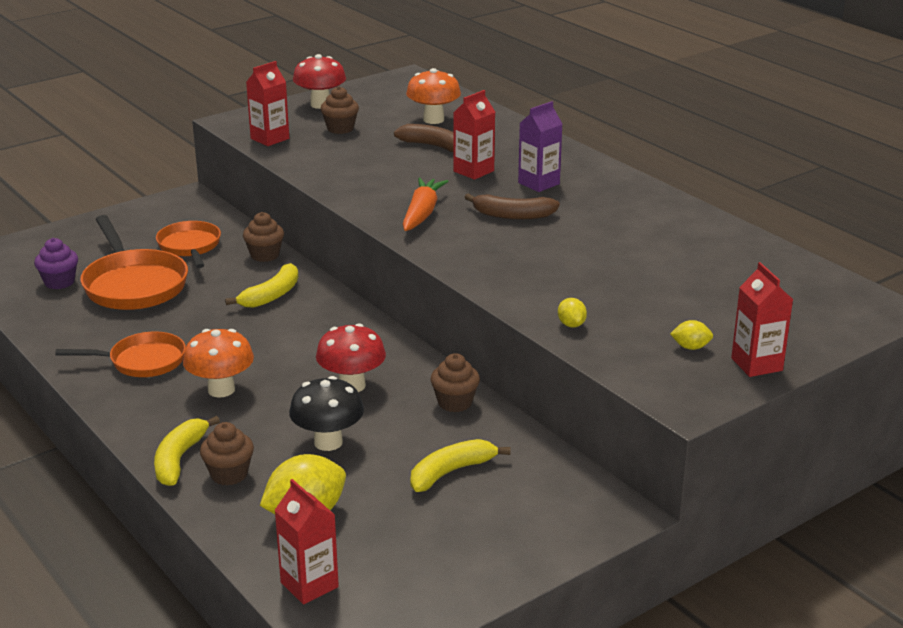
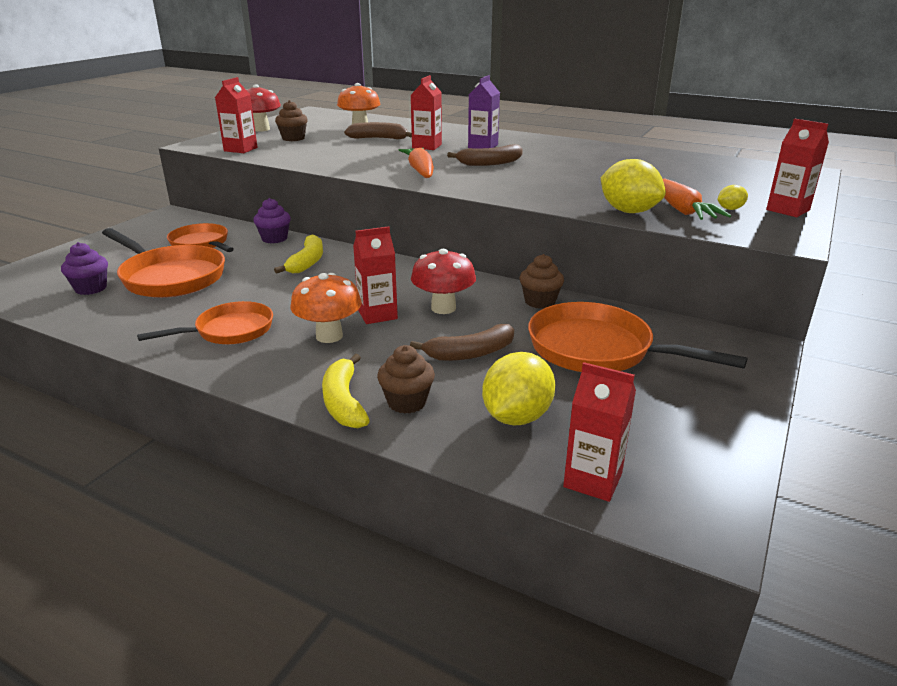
camera: 25 degrees left, 0 degrees up
brown cupcake [243,212,284,262] -> purple cupcake [253,198,291,243]
black mushroom [289,376,364,451] -> brown banana [410,324,514,361]
yellow banana [410,439,510,492] -> orange pan [528,302,748,372]
yellow lemon [558,298,587,328] -> yellow lemon [601,159,666,213], size x2.10
none -> red carton [353,226,398,324]
none -> orange carrot [663,179,731,220]

